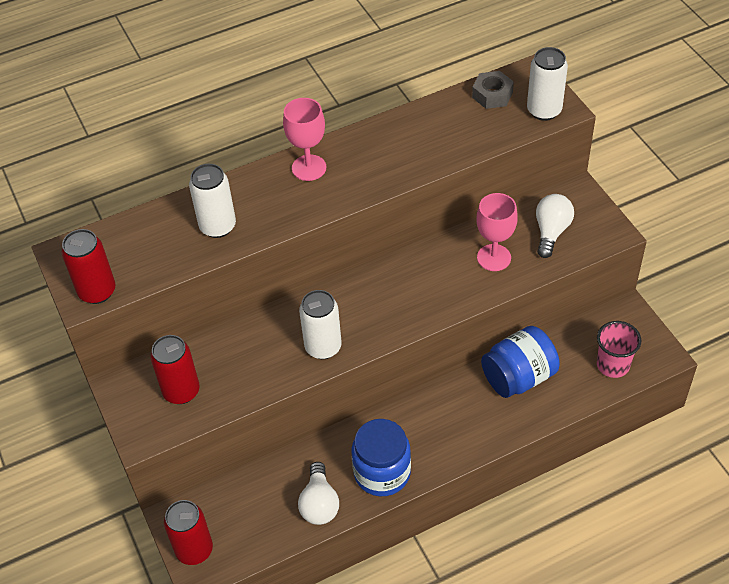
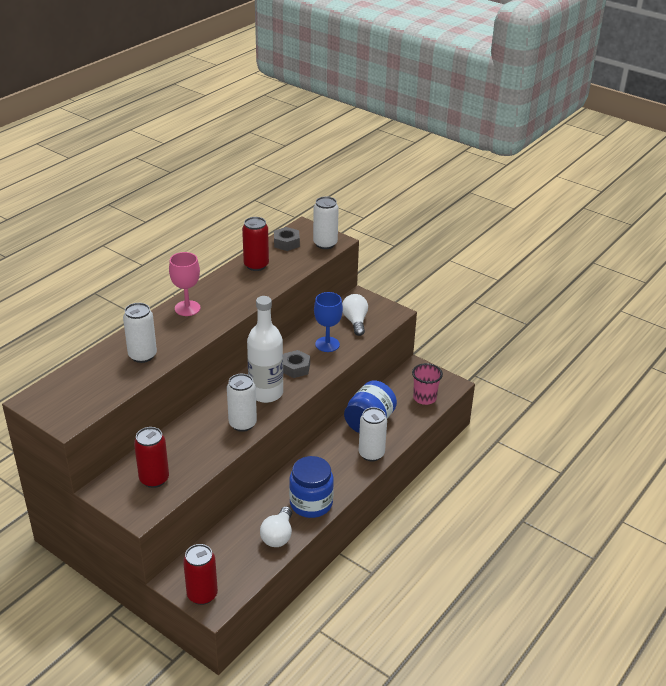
camera: 30 degrees left, 15 degrees down
red can [61,229,115,304] -> red can moved to [242,217,269,271]
white light bulb [298,462,339,525] -> white light bulb turned 45 degrees clockwise [260,506,292,547]
pink goblet [476,193,518,271] -> blue goblet [314,292,343,352]
none -> white bottle [247,296,283,403]
none -> grey nut [283,350,310,378]
none -> white can [359,407,387,462]

